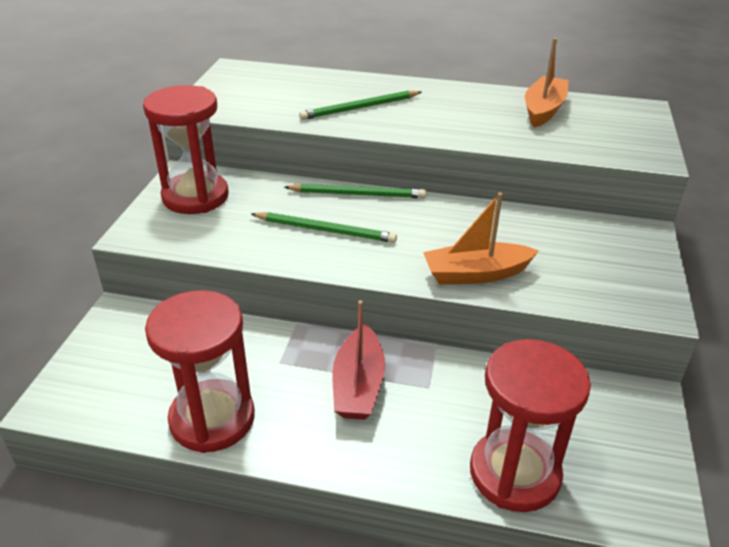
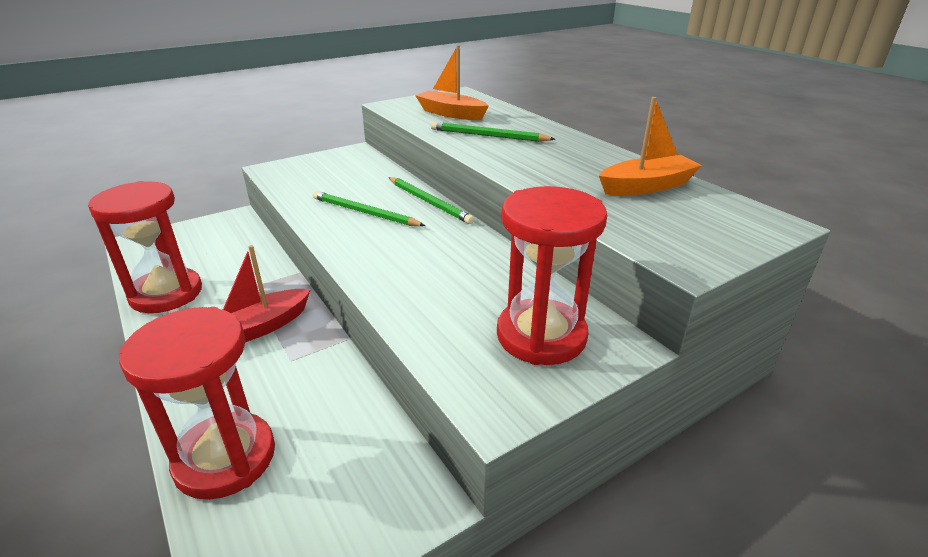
camera: 45 degrees right, 5 degrees down
red hourglass [143,85,229,214] -> red hourglass moved to [497,186,607,365]
green pencil [251,212,397,243] -> green pencil turned 150 degrees clockwise [312,191,425,226]
orange boat [423,192,539,285] -> orange boat moved to [415,45,489,120]

